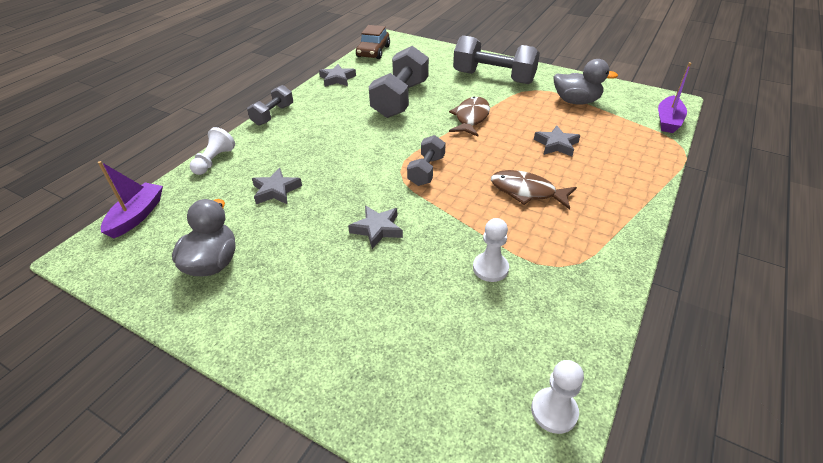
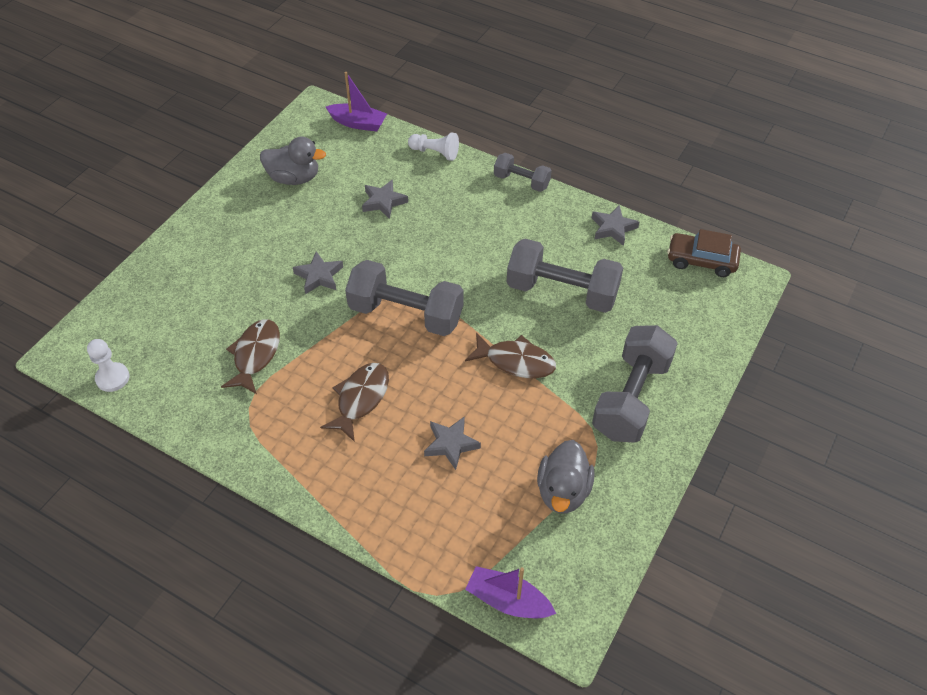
camera: 90 degrees right, 10 degrees up
grey dumbbell [407,135,446,186] -> grey dumbbell [345,260,464,336], size x1.80
white pawn [473,218,509,282] -> brown fish [221,319,280,394]

